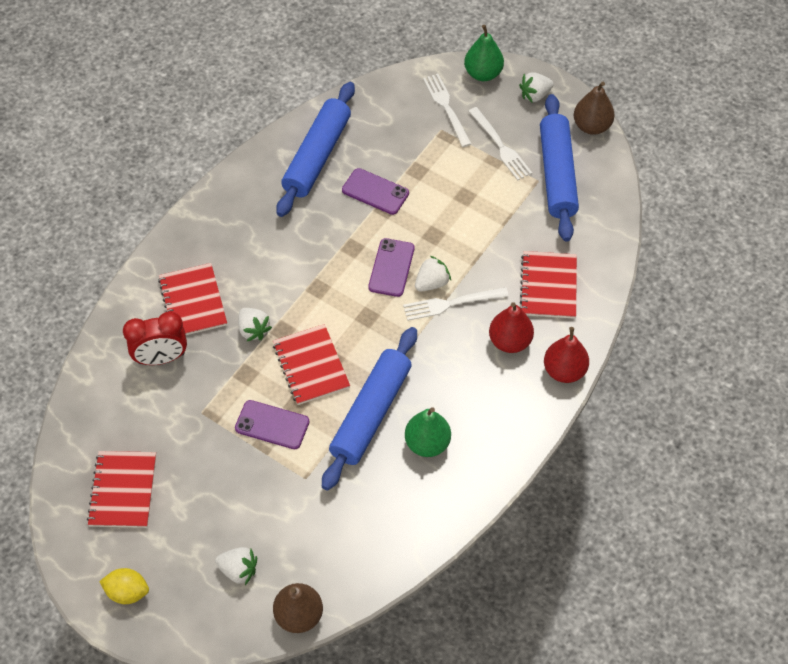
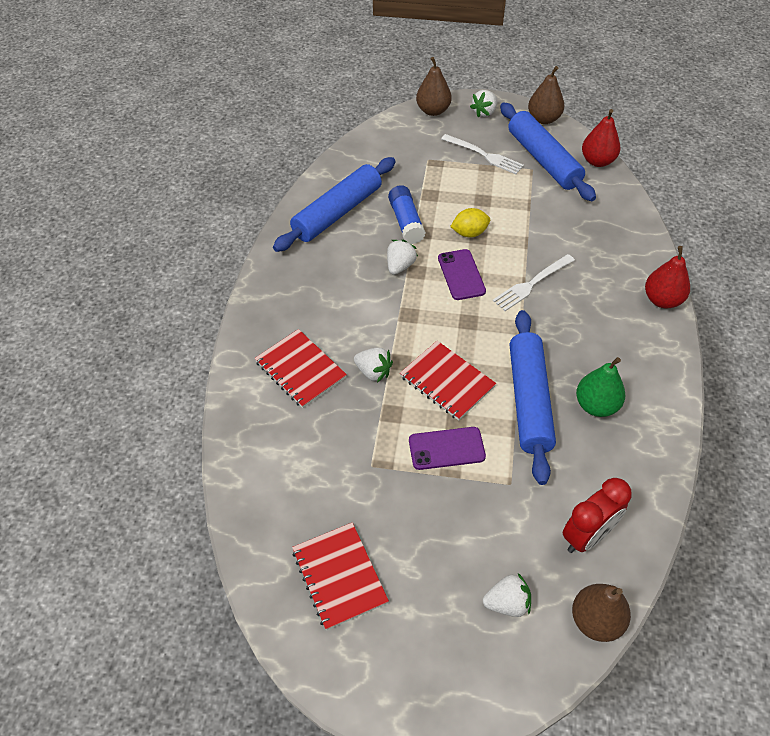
camera: 25 degrees left, 5 degrees down
yellow lemon [99,568,149,604] -> yellow lemon moved to [450,208,490,238]
red clock [123,312,187,365] -> red clock moved to [563,478,632,553]
blue rolling pin [276,82,355,217] -> blue rolling pin turned 45 degrees clockwise [273,157,395,252]
purple phone [342,168,409,215] -> blue glue stick [388,185,426,244]
white strawberry [415,256,451,291] -> white strawberry moved to [387,240,418,275]
white fork [423,74,472,147] -> none
green pear [464,25,504,81] -> brown pear [416,57,451,116]
red pear [489,302,534,353] -> red pear moved to [582,109,620,167]
red notebook [520,251,577,319] -> none

